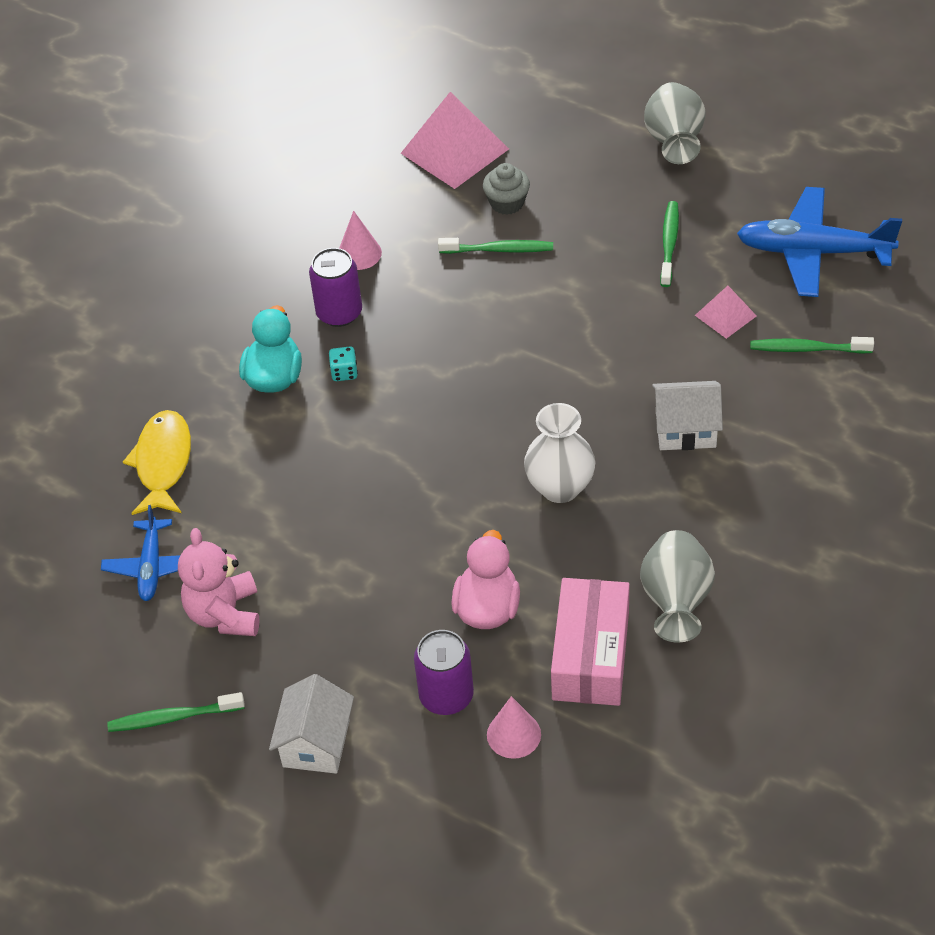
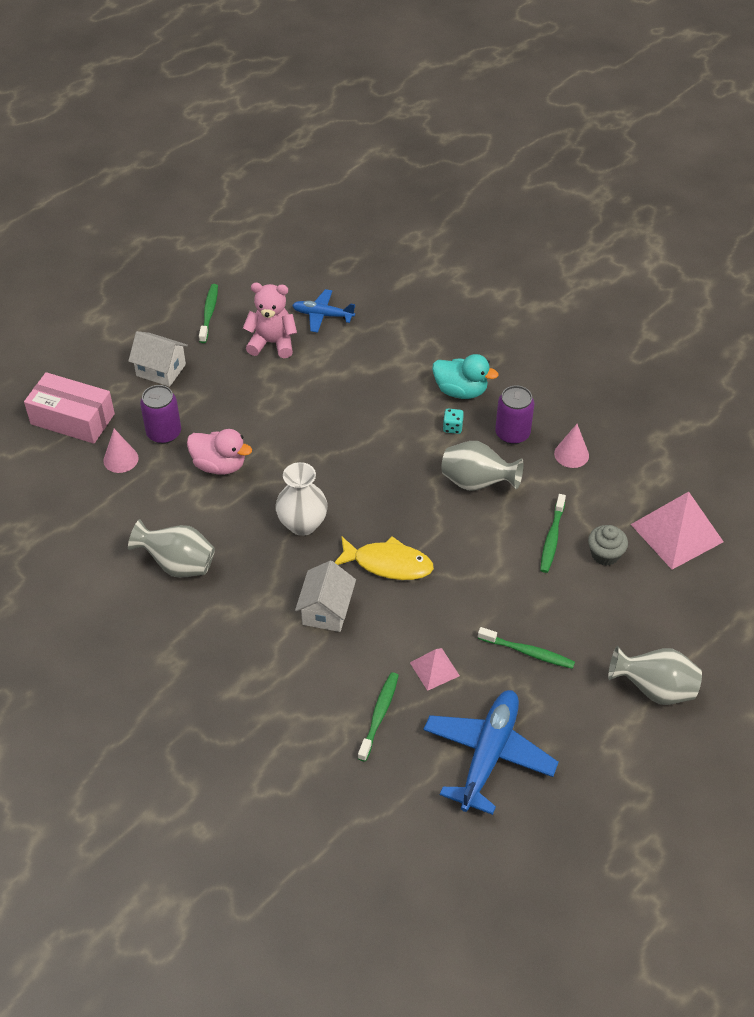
camera: 100 degrees right, 0 degrees up
yellow fish [123,410,191,515] -> yellow fish moved to [334,536,434,580]
pink box [551,578,630,706] -> pink box moved to [24,372,115,444]
none -> grey vase [441,441,524,491]

